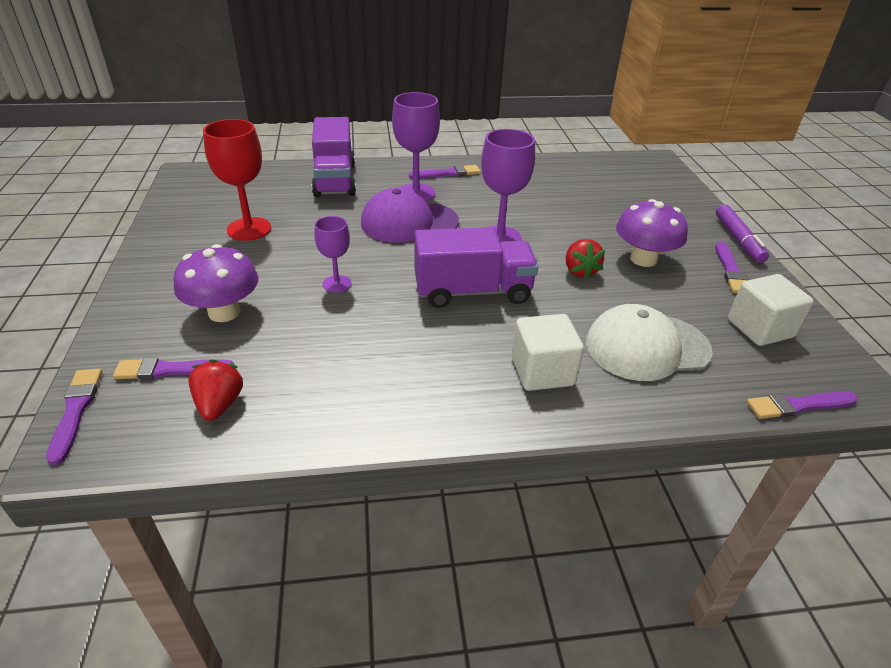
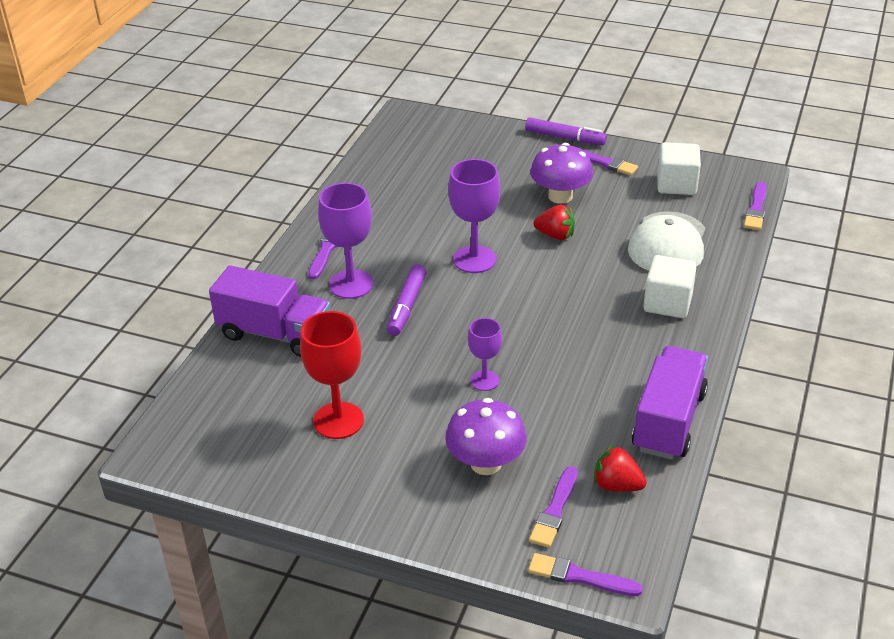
camera: 60 degrees left, 0 degrees up
purple cap [361,188,459,243] -> purple marker [387,264,426,336]
purple truck [415,227,538,308] -> purple truck moved to [632,346,708,460]

